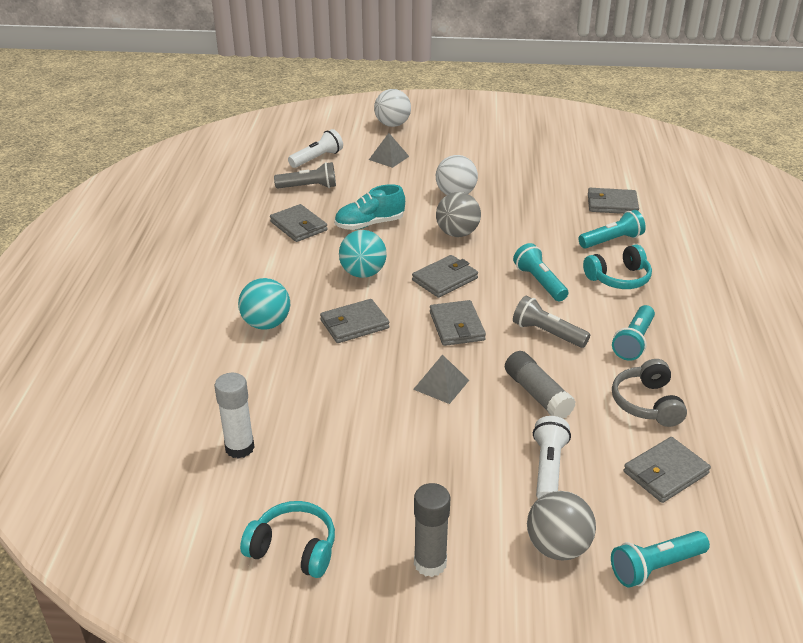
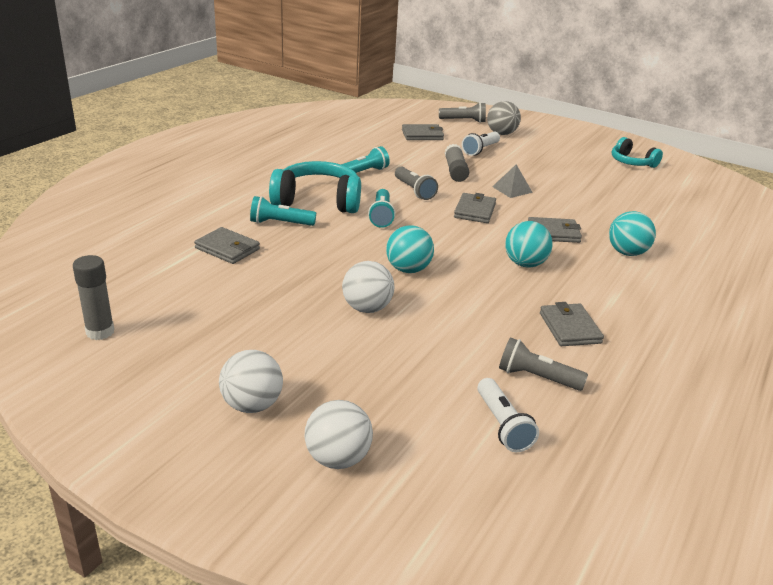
camera: 155 degrees left, 5 degrees down
white glue stick [215,373,255,459] -> none
white flashlight [288,129,343,168] -> white flashlight turned 90 degrees counterclockwise [477,378,539,452]
turquoise shoe [334,184,405,230] -> none
grey pyramid [369,133,409,168] -> none
grey wallet [412,255,478,298] -> none
grey glue stick [414,483,450,577] -> grey glue stick moved to [73,255,114,340]
grey ball [436,192,481,237] -> turquoise ball [386,225,434,273]
turquoise headphones [583,244,652,289] -> turquoise headphones [269,161,361,213], size x1.66
turquoise flashlight [611,531,710,588] -> grey flashlight [439,102,486,123]
grey headphones [612,359,687,427] -> none
none -> white ball [219,350,283,413]

